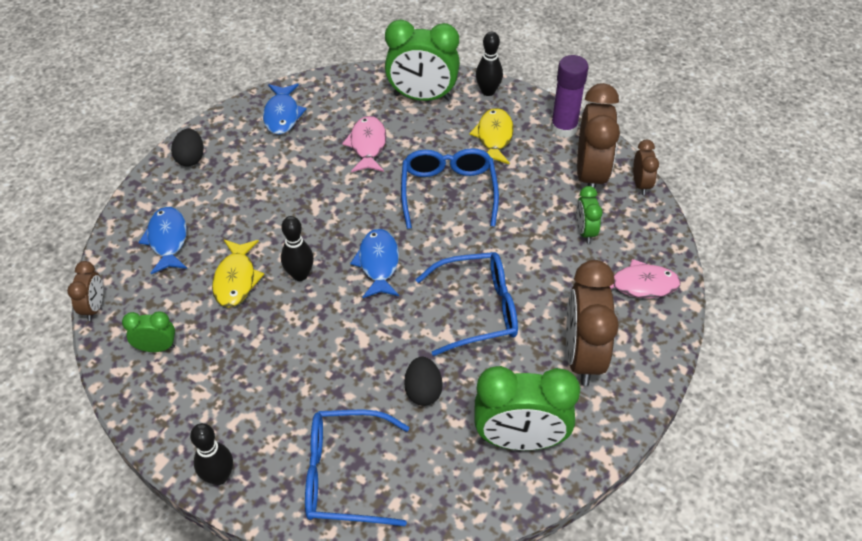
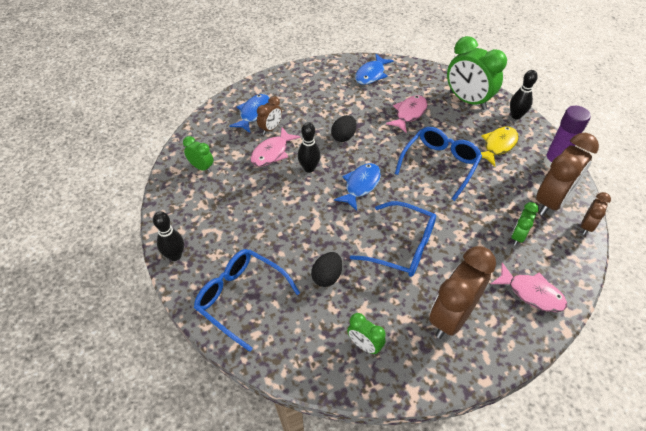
camera: 35 degrees right, 0 degrees up
brown clock [67,261,103,321] -> brown clock moved to [257,96,282,135]
black egg [171,128,204,167] -> black egg moved to [331,115,356,142]
yellow fish [212,240,264,308] -> pink fish [250,128,301,167]
green clock [474,366,580,450] -> green clock [347,313,386,354], size x0.51

